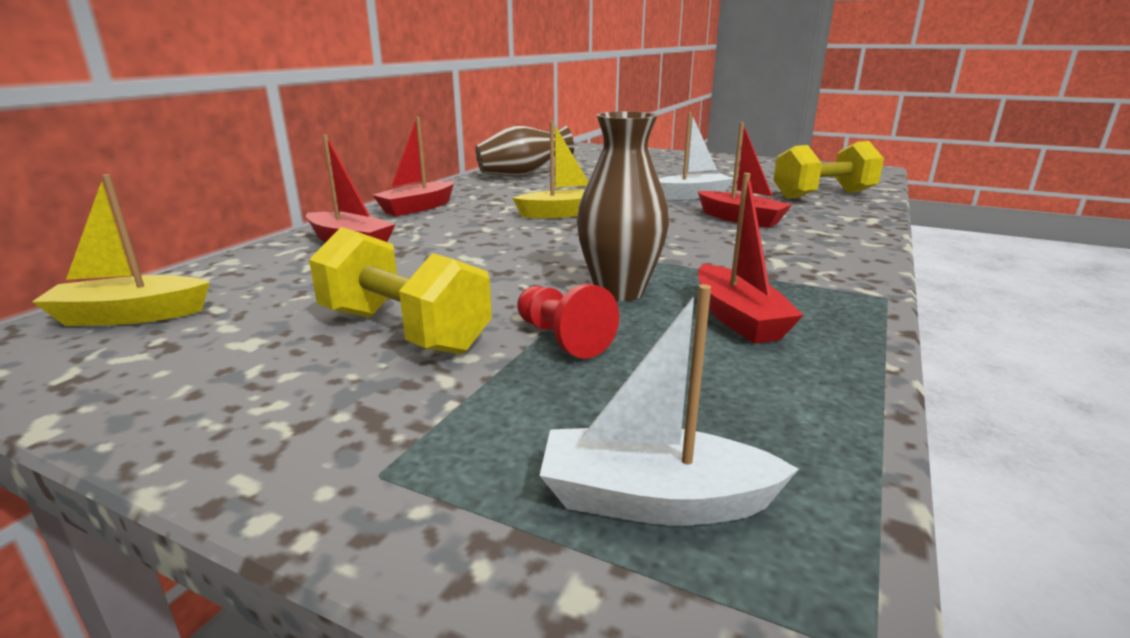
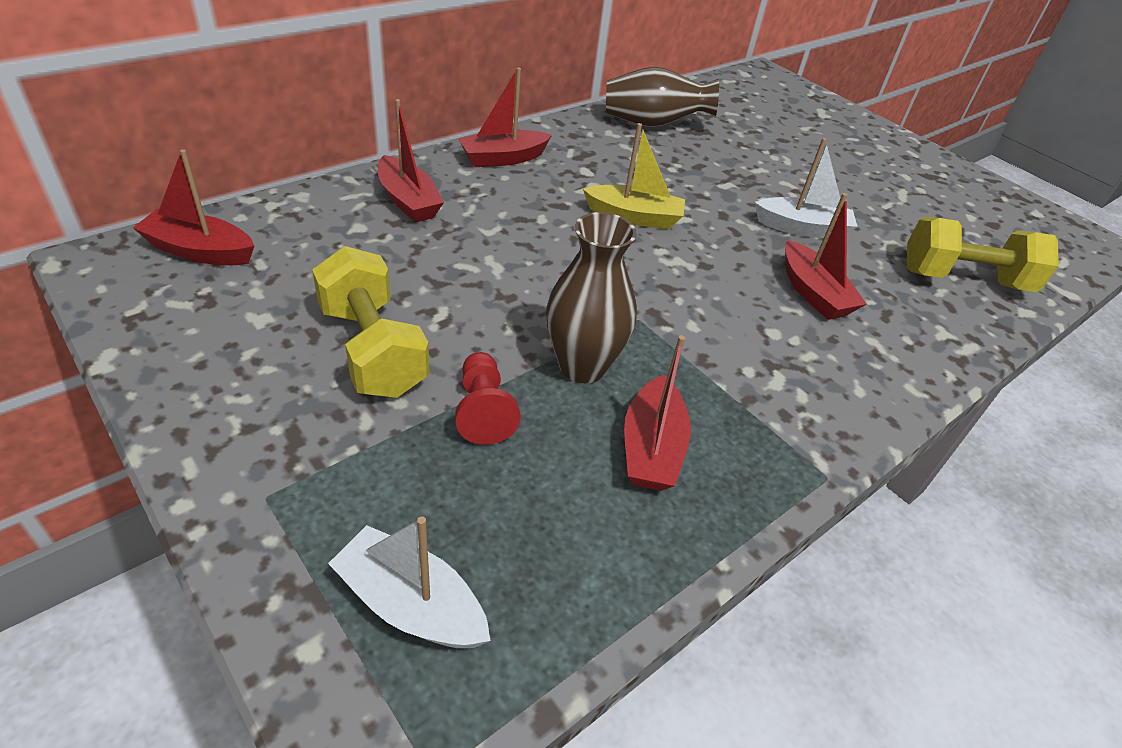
camera: 20 degrees right, 20 degrees up
yellow boat [32,174,210,326] -> red boat [133,149,254,265]

